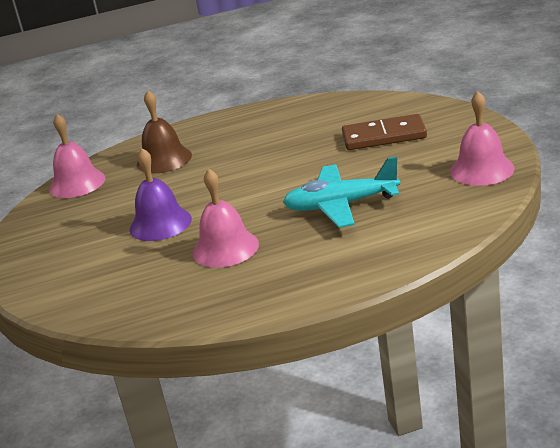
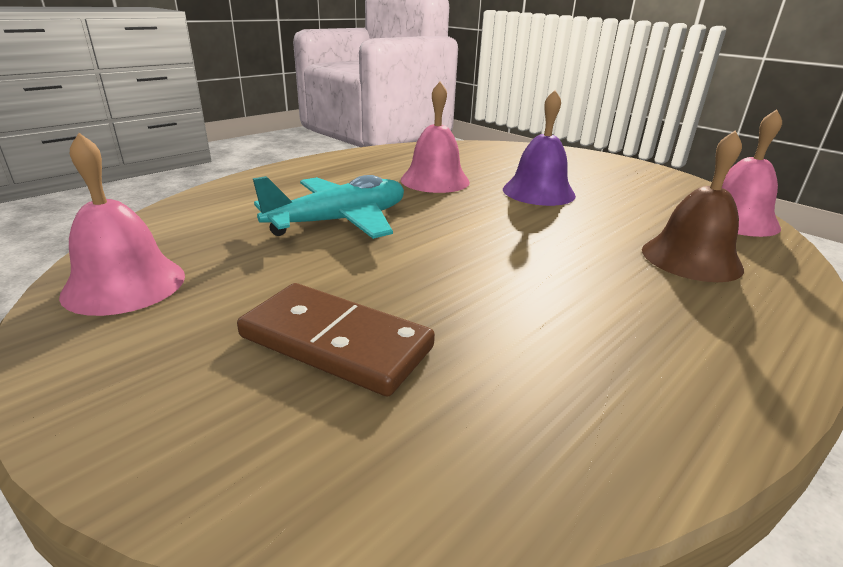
camera: 145 degrees right, 0 degrees up
brown domino [342,114,427,150] -> brown domino turned 60 degrees clockwise [237,283,435,396]

